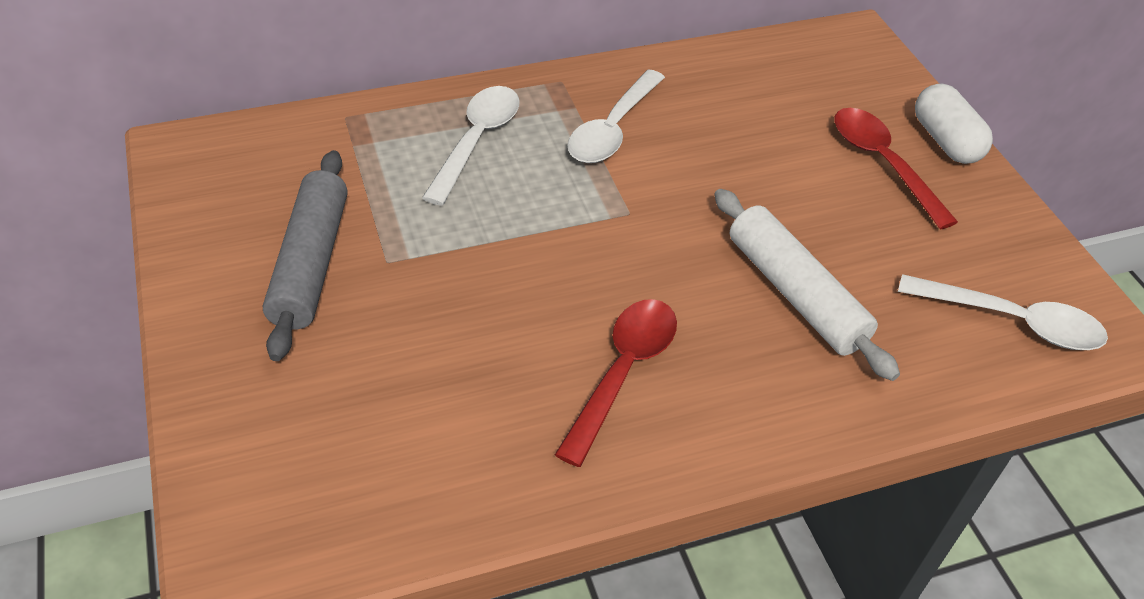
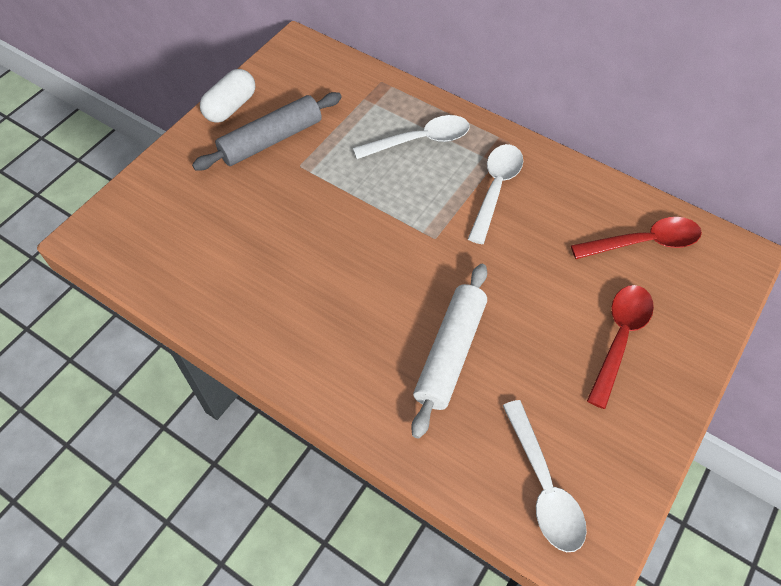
camera: 55 degrees right, 10 degrees up
red spoon [555,299,677,467] -> red spoon moved to [571,217,702,259]
white spoon [567,70,665,163] -> white spoon turned 120 degrees clockwise [468,144,523,244]
white capsule [915,84,993,164] -> white capsule moved to [200,69,255,123]

